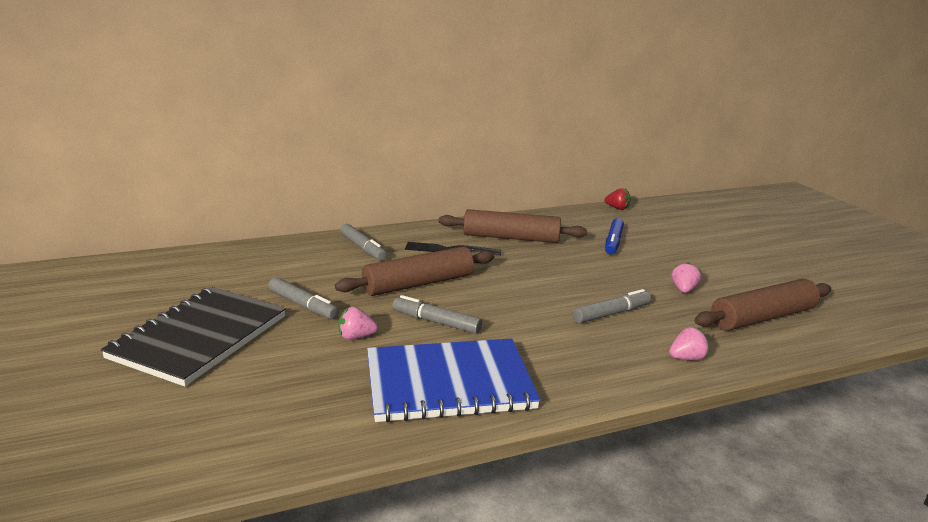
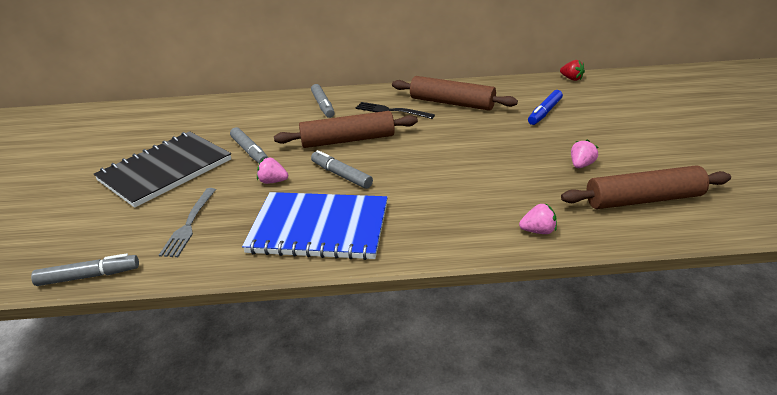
camera: 20 degrees right, 10 degrees up
grey marker [573,289,651,324] -> grey marker moved to [31,253,139,286]
none -> grey fork [159,188,216,257]

